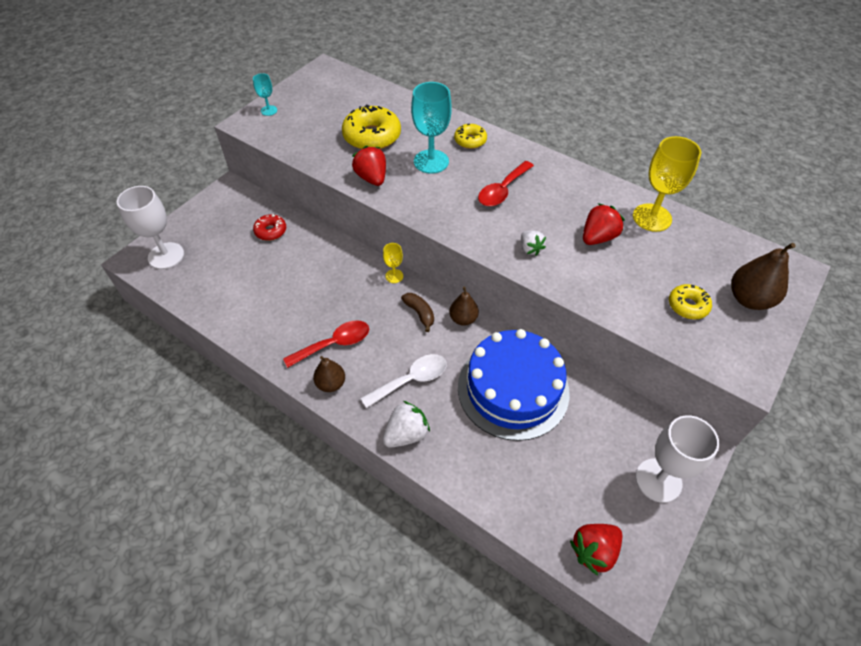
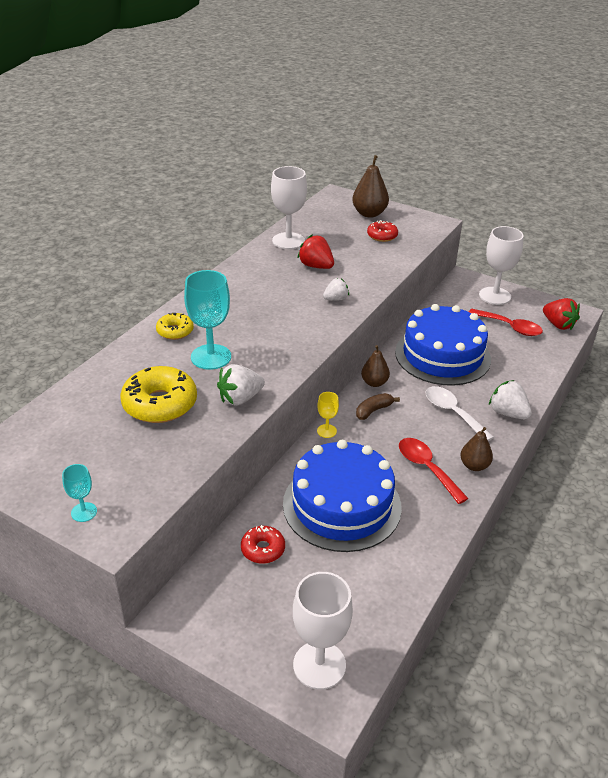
camera: 95 degrees left, 15 degrees down
red strawberry [352,146,386,186] -> white strawberry [217,364,265,406]
red spoon [478,161,534,206] -> red spoon moved to [469,309,543,336]
yellow goblet [633,136,701,232] -> white goblet [271,166,307,249]
yellow donut [669,284,712,319] -> red donut [367,220,398,242]
none -> blue cake [283,440,402,552]

